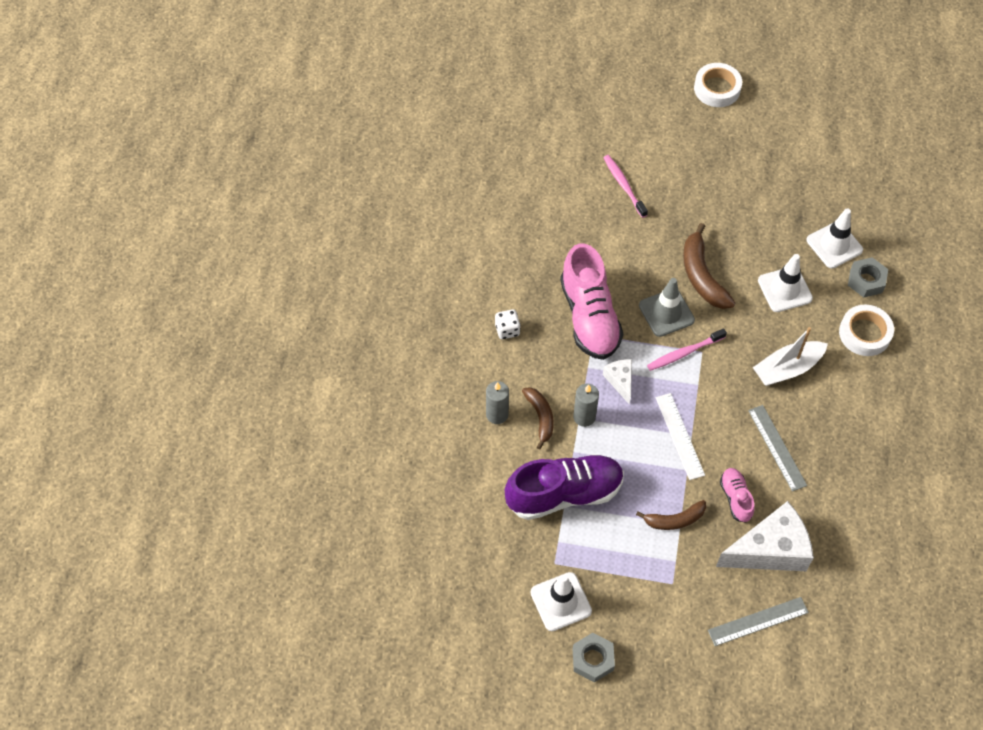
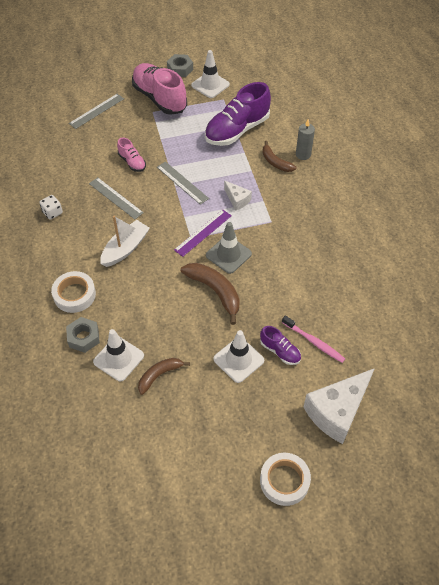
camera: 155 degrees right, 5 degrees down
white dice [495,309,521,339] -> white dice moved to [39,195,63,220]
pink shoe [560,243,623,360] -> pink shoe moved to [132,63,187,115]
grey candle [573,384,599,427] -> none
brown banana [636,500,706,530] -> brown banana moved to [138,358,190,395]
pink toothbrush [647,328,727,371] -> purple ruler [174,210,232,257]
white ruler [656,393,705,480] -> grey ruler [157,161,209,205]
white cheese [716,501,814,571] -> white cheese moved to [303,368,375,444]
white traffic cone [758,254,813,312] -> white traffic cone moved to [213,330,264,383]
none -> purple shoe [260,326,301,365]

